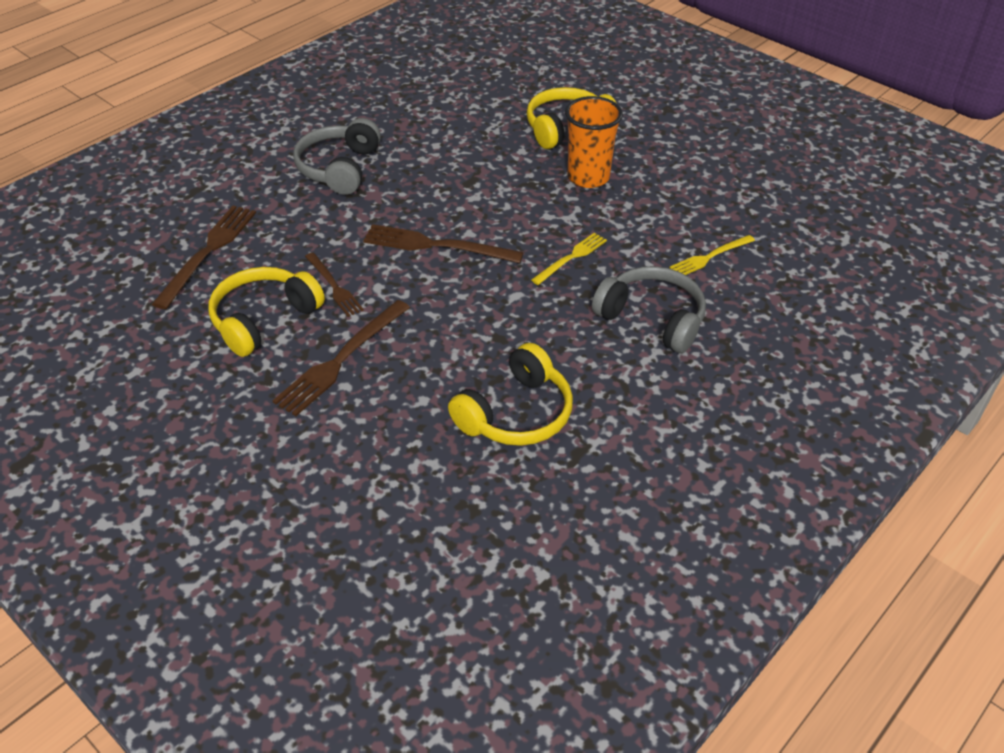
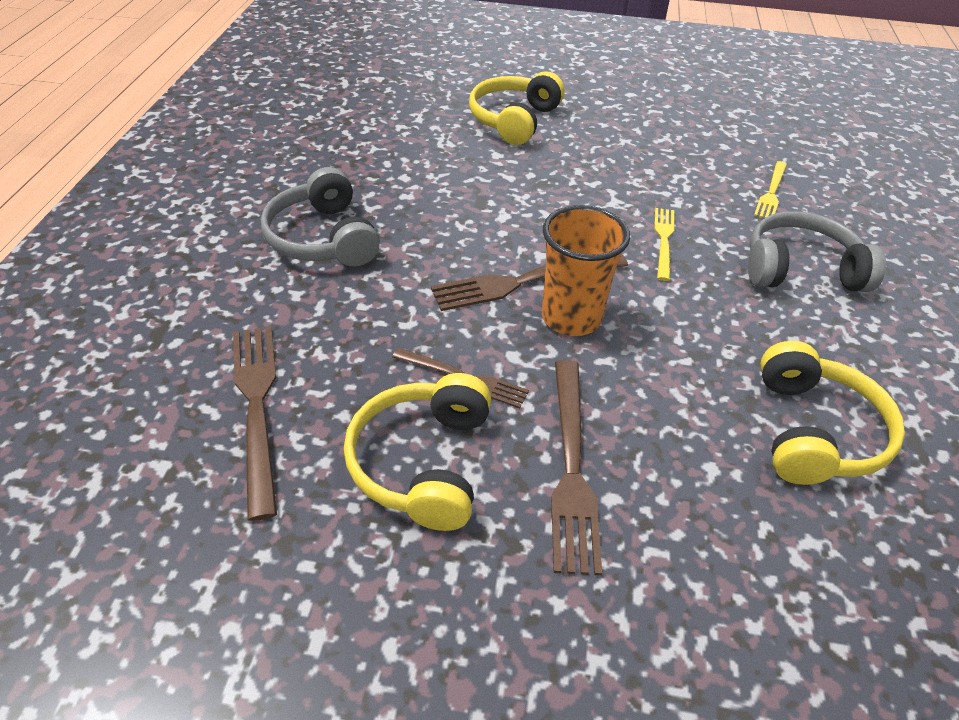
camera: 35 degrees left, 0 degrees up
orange cup [565,96,623,188] -> orange cup moved to [542,205,630,336]

